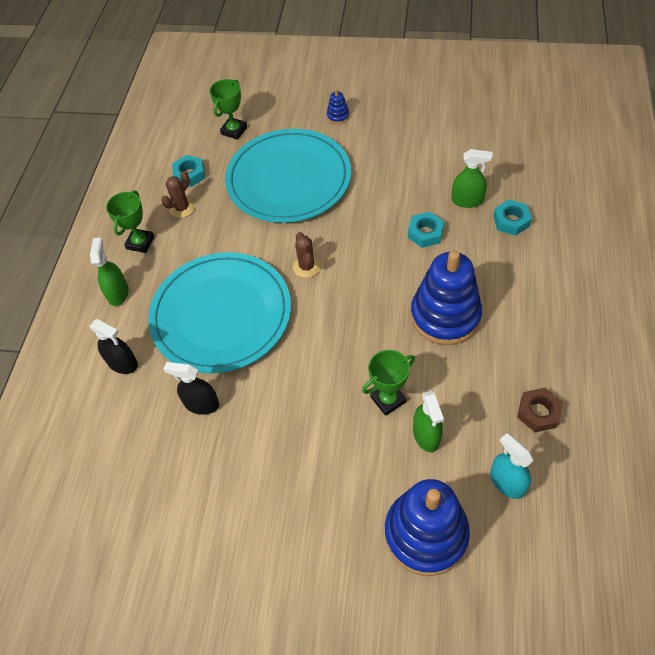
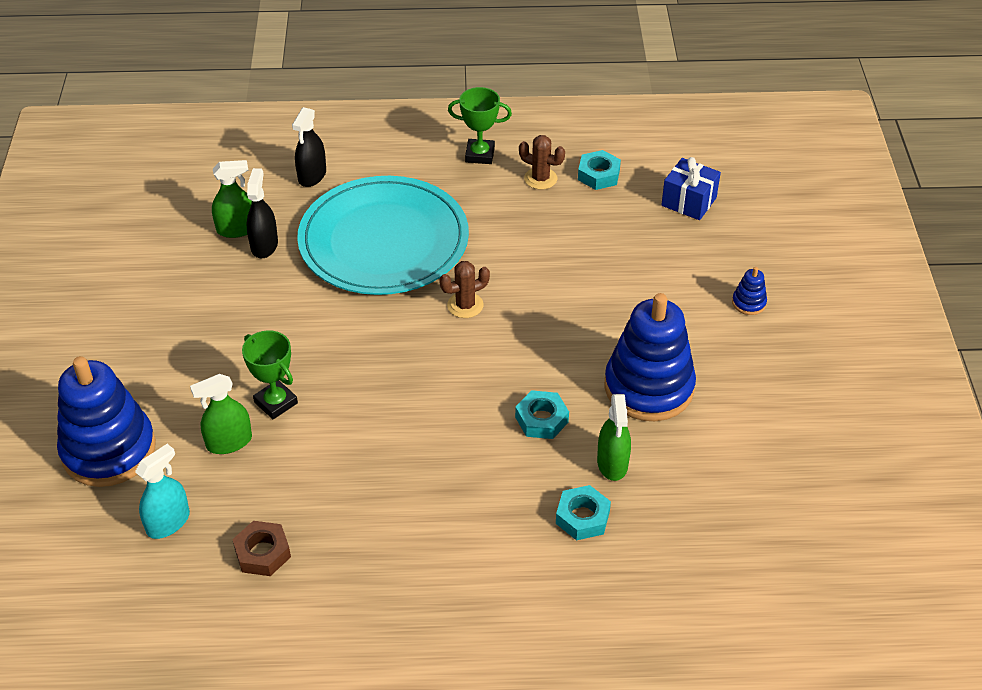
camera: 75 degrees right, 10 degrees down
green spray bottle [90,238,128,306] -> green spray bottle moved to [212,160,252,238]
green trophy [210,79,247,140] -> blue gift [661,157,721,220]
turquoise plate [225,129,351,223] -> none
blue stacking toy [411,250,482,345] -> blue stacking toy moved to [605,293,696,421]

